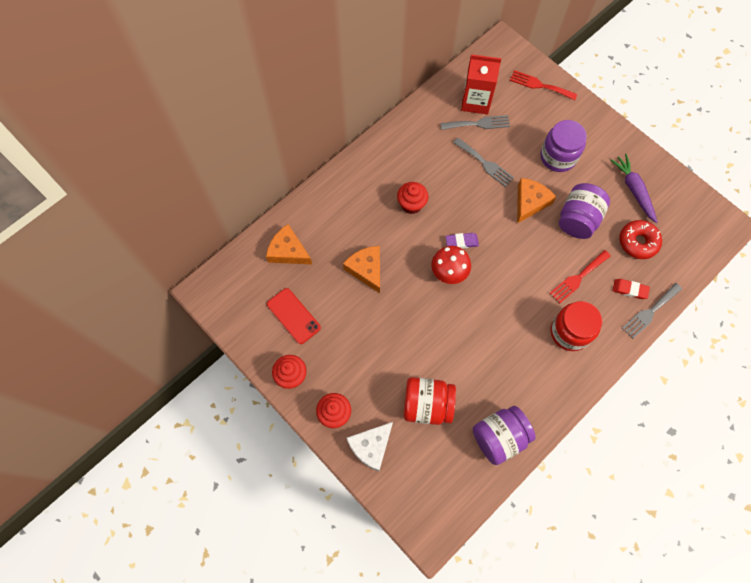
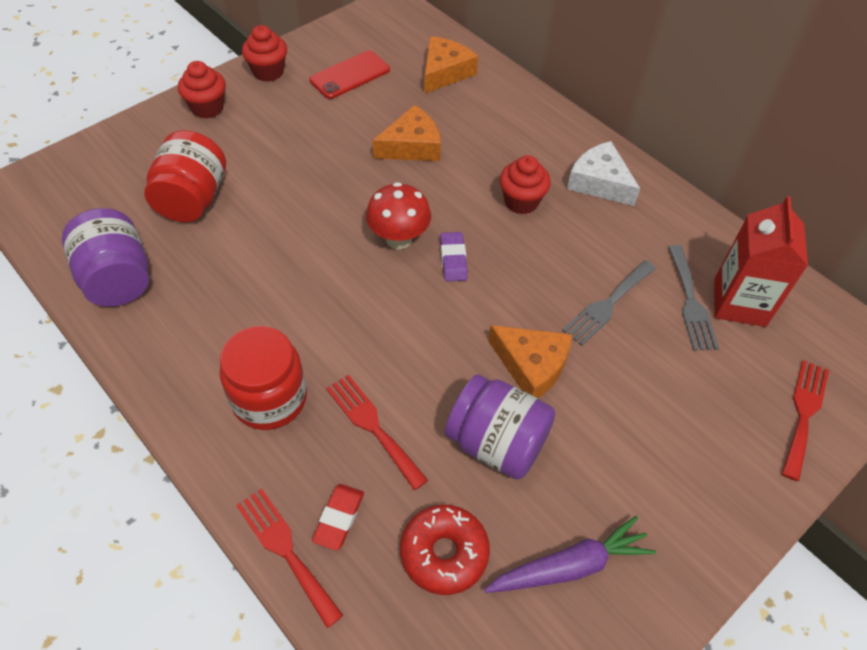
camera: 90 degrees right, 15 degrees down
white cheese [347,422,393,471] -> white cheese moved to [567,141,640,206]
purple jar [540,120,587,172] -> none
grey fork [622,283,682,339] -> red fork [236,488,344,628]

